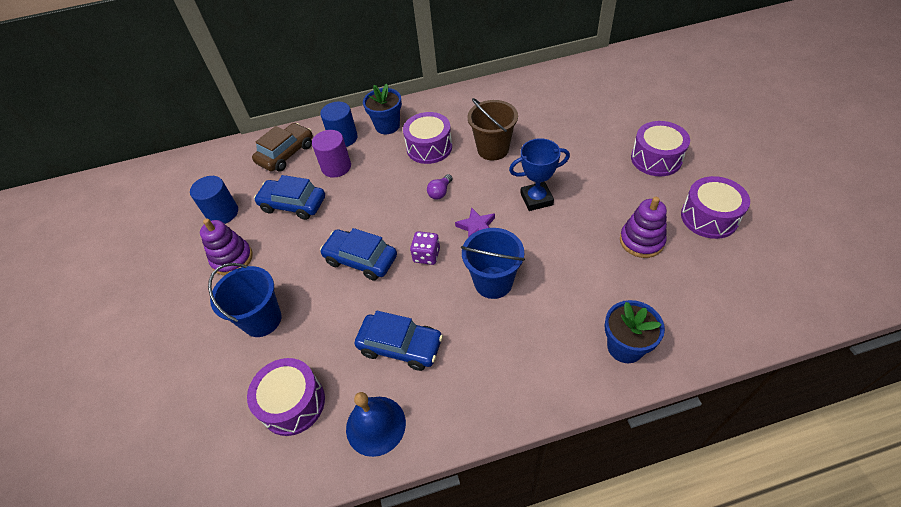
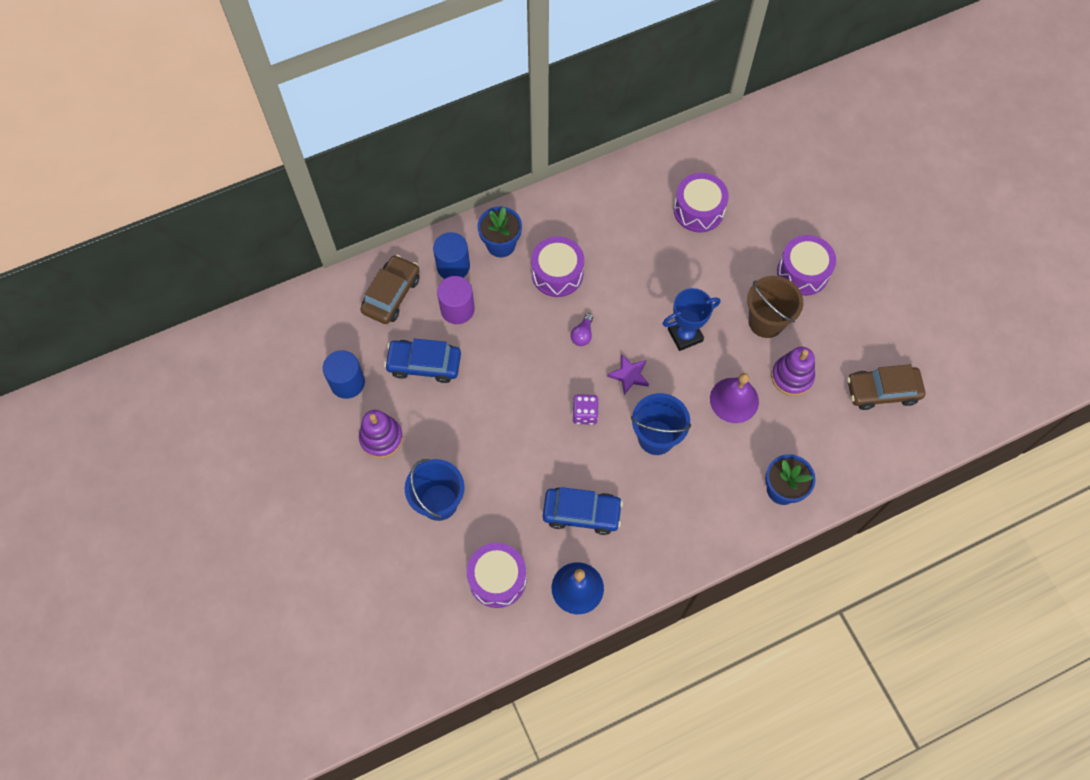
camera: 15 degrees left, 15 degrees up
blue car [320,228,397,281] -> none
brown bucket [468,98,518,161] -> brown bucket moved to [747,276,803,338]
purple drum [681,176,750,239] -> purple drum moved to [674,173,729,232]
none -> purple bell [710,373,759,423]
none -> brown car [847,364,925,410]

